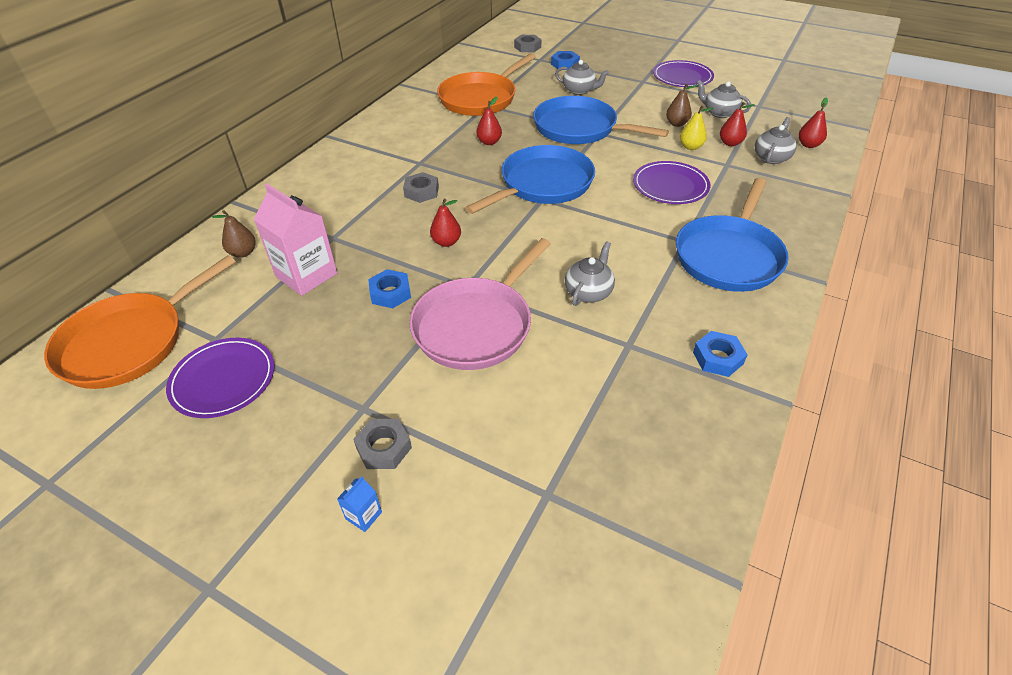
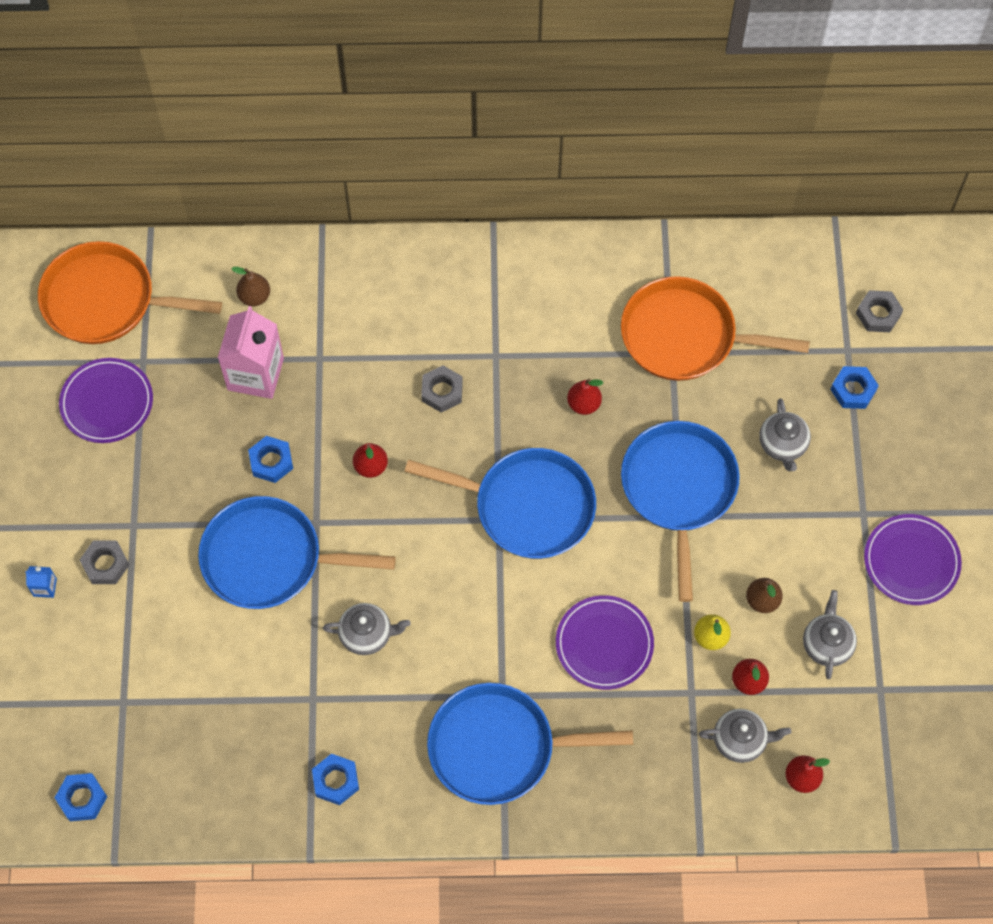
camera: 60 degrees right, 20 degrees up
pink pan [409,238,551,370] -> blue pan [198,496,396,609]
none -> blue nut [55,773,107,821]

